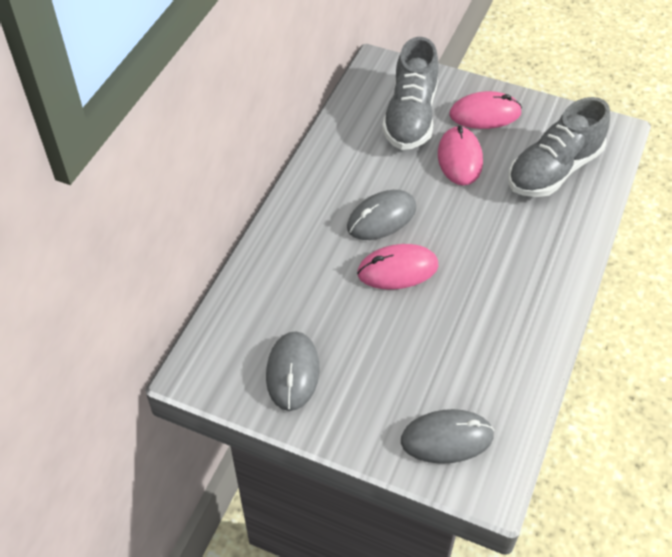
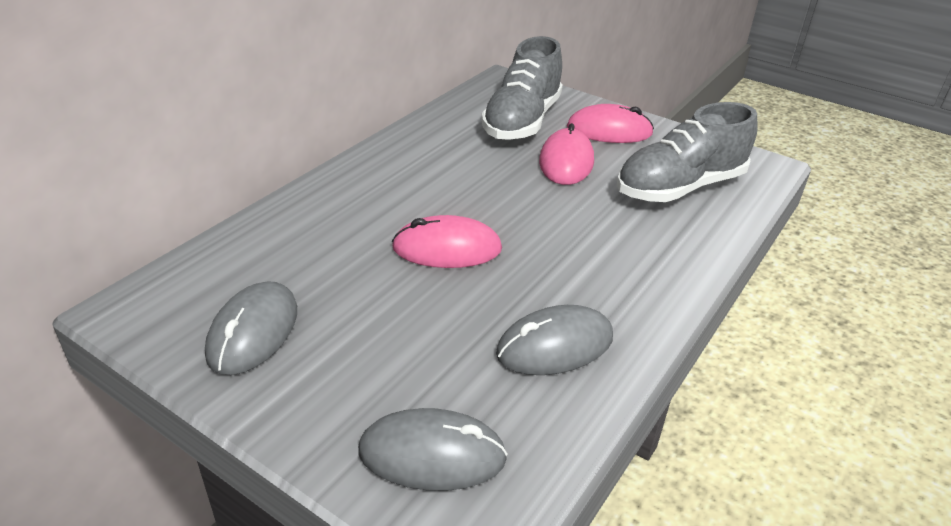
camera: 10 degrees right, 15 degrees down
grey mouse [347,190,416,240] -> grey mouse moved to [496,305,613,375]

